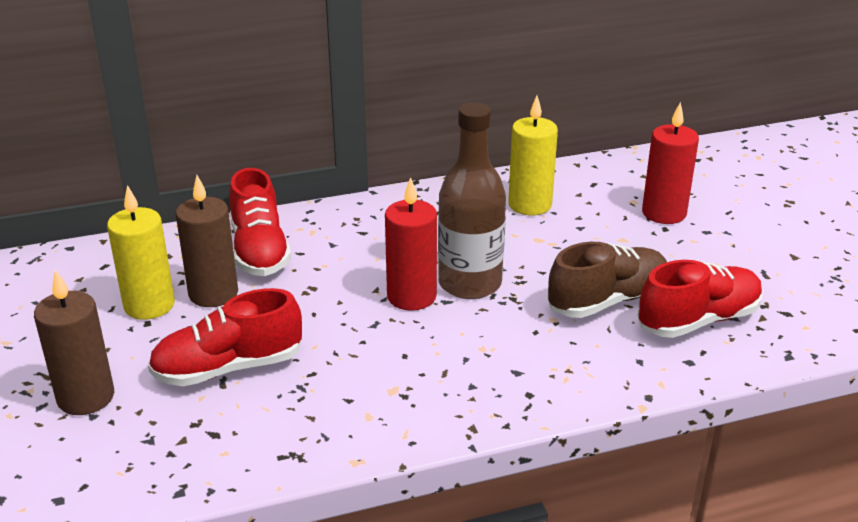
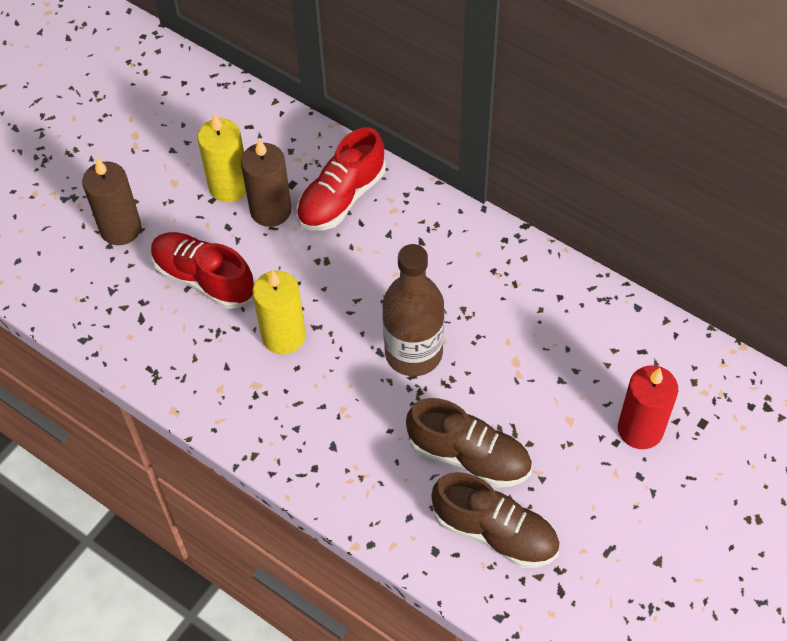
camera: 55 degrees right, 25 degrees up
red candle [385,177,437,311] -> none
yellow candle [508,96,558,215] -> yellow candle moved to [252,270,306,355]
red shoe [638,260,763,338] -> brown shoe [431,472,560,568]

